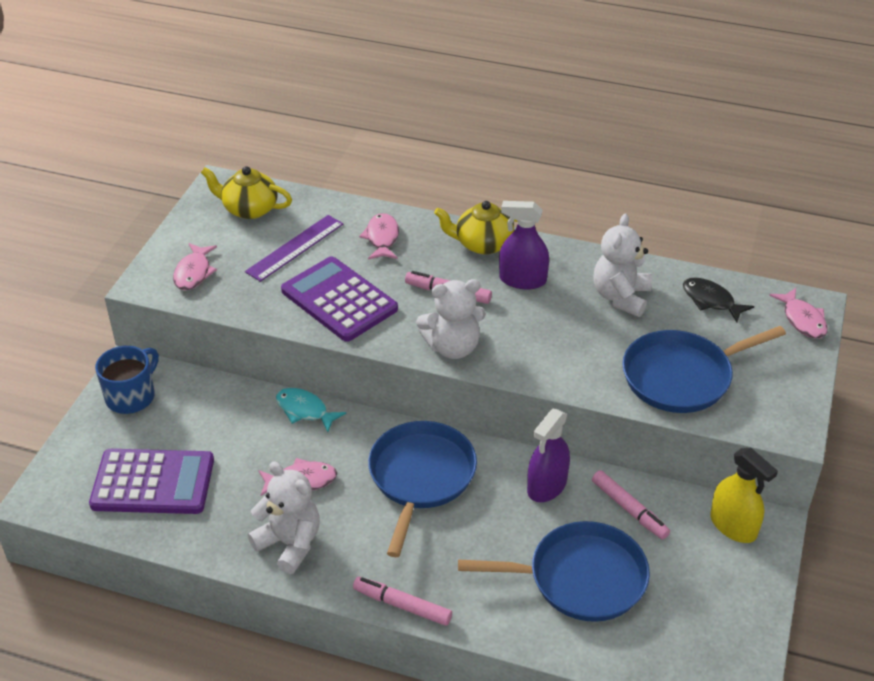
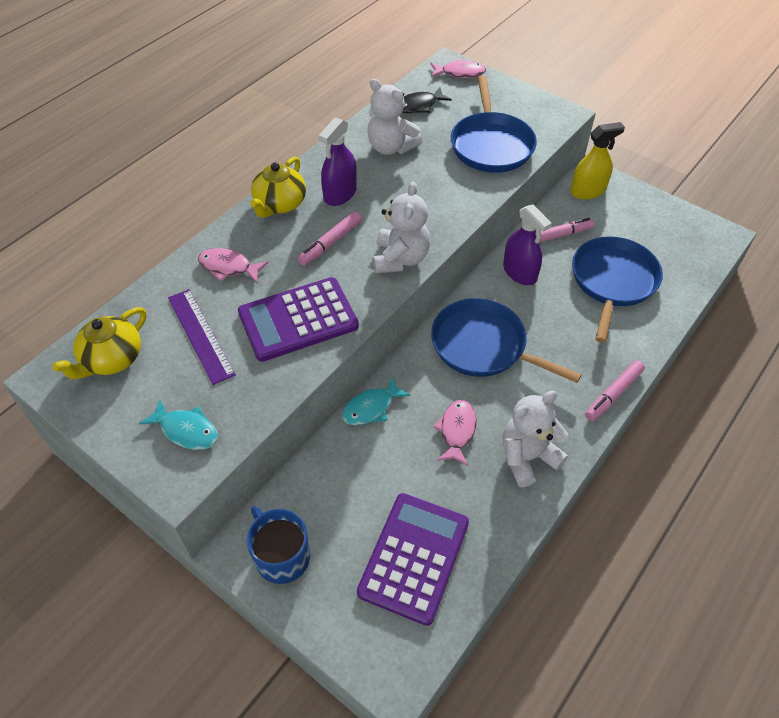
camera: 70 degrees left, 10 degrees up
pink fish [173,243,217,290] -> turquoise fish [139,399,218,450]

